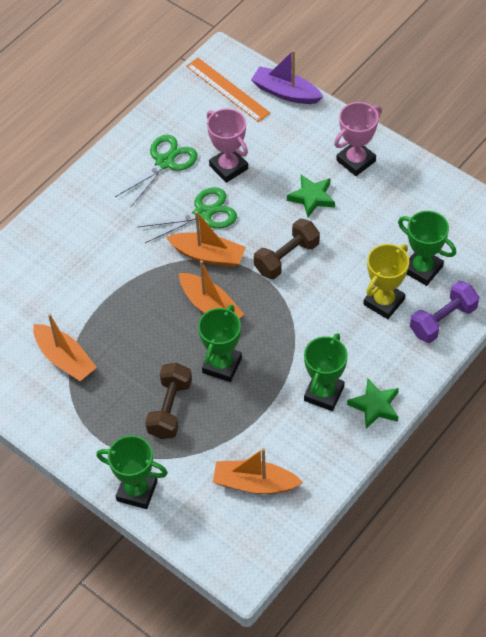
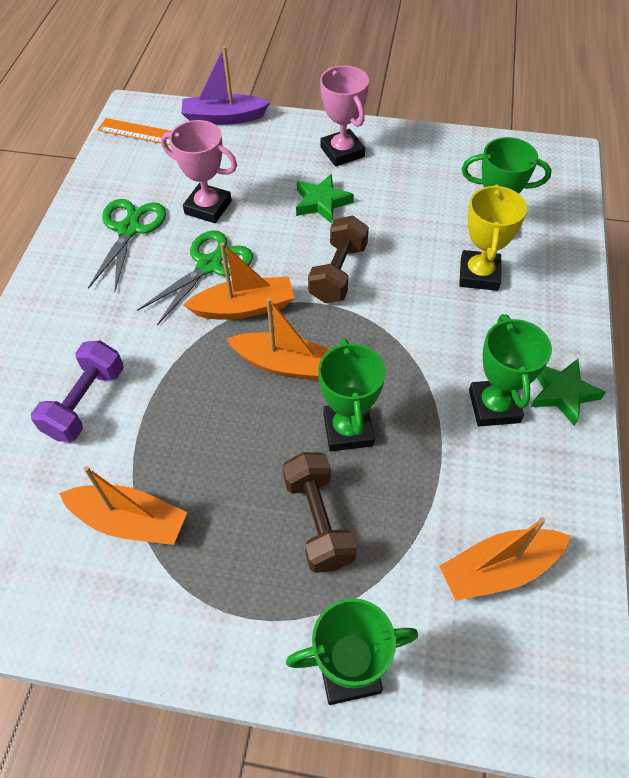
camera: 30 degrees left, 0 degrees up
pink trophy [334,102,382,176] -> pink trophy turned 45 degrees counterclockwise [320,66,369,167]
purple dumbbell [410,281,479,343] -> purple dumbbell moved to [31,341,124,442]

